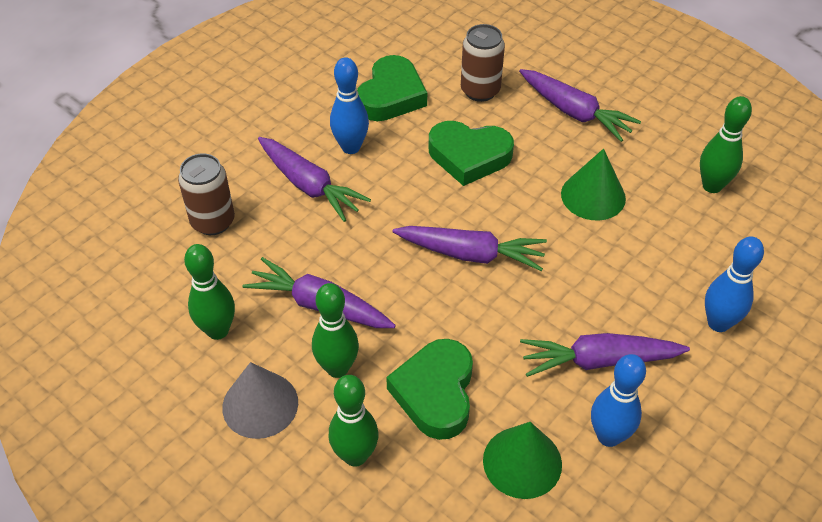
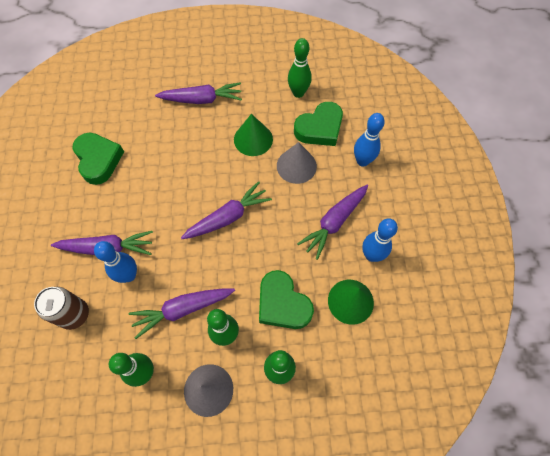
camera: 45 degrees left, 15 degrees up
blue bowling pin [330,57,369,154] -> blue bowling pin moved to [94,241,137,283]
green heart [429,121,514,186] -> green heart moved to [294,102,343,146]
brown can [461,24,505,102] -> none
none -> grey cone [277,142,317,184]

